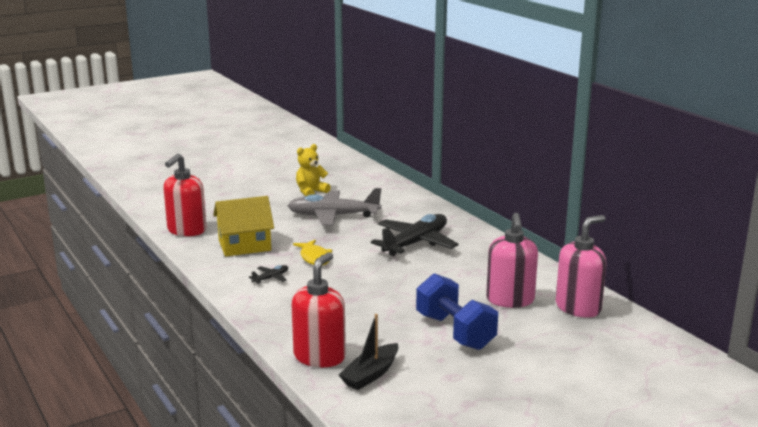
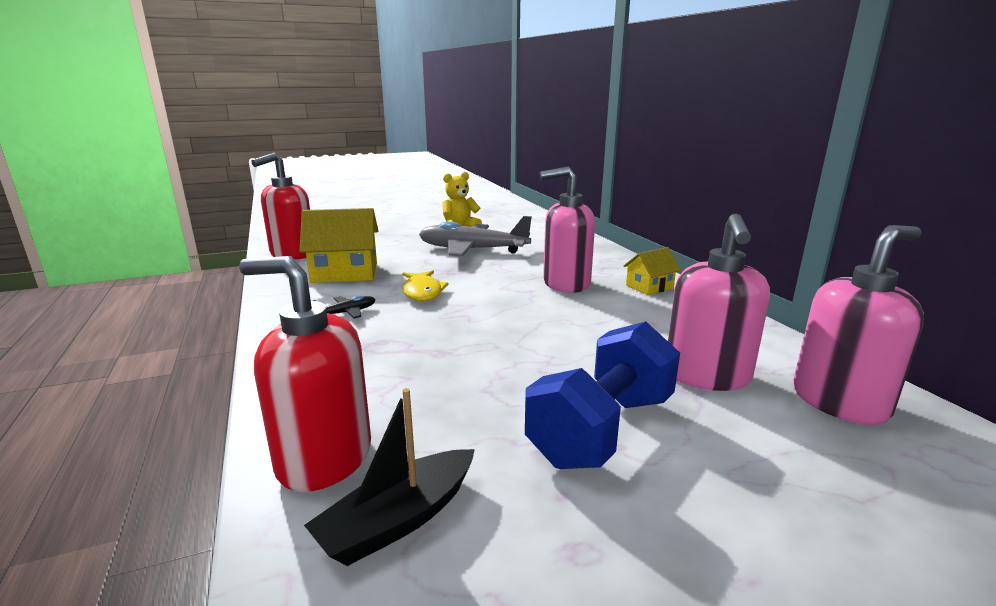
camera: 10 degrees right, 0 degrees up
red soap dispenser [291,252,346,367] -> red soap dispenser turned 105 degrees counterclockwise [239,256,371,492]
black plane [371,214,458,256] -> pink soap dispenser [540,166,595,293]
blue dumbbell [416,273,498,350] -> blue dumbbell turned 60 degrees clockwise [525,321,680,469]
none -> yellow house [623,247,681,295]

